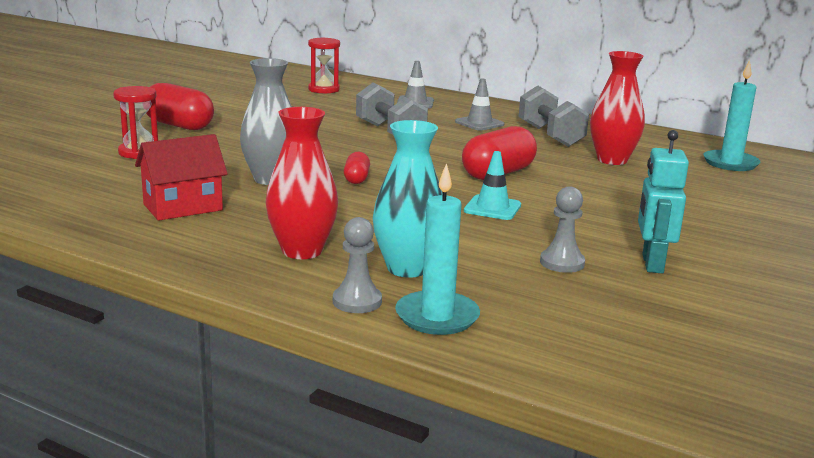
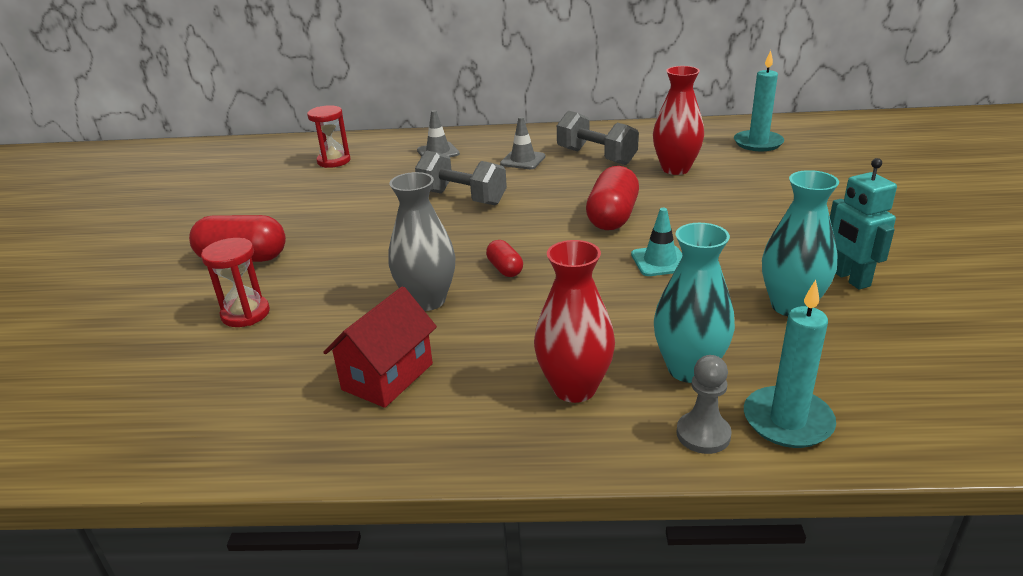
camera: 25 degrees left, 10 degrees up
grey pawn [540,186,585,273] -> turquoise vase [762,170,839,316]

